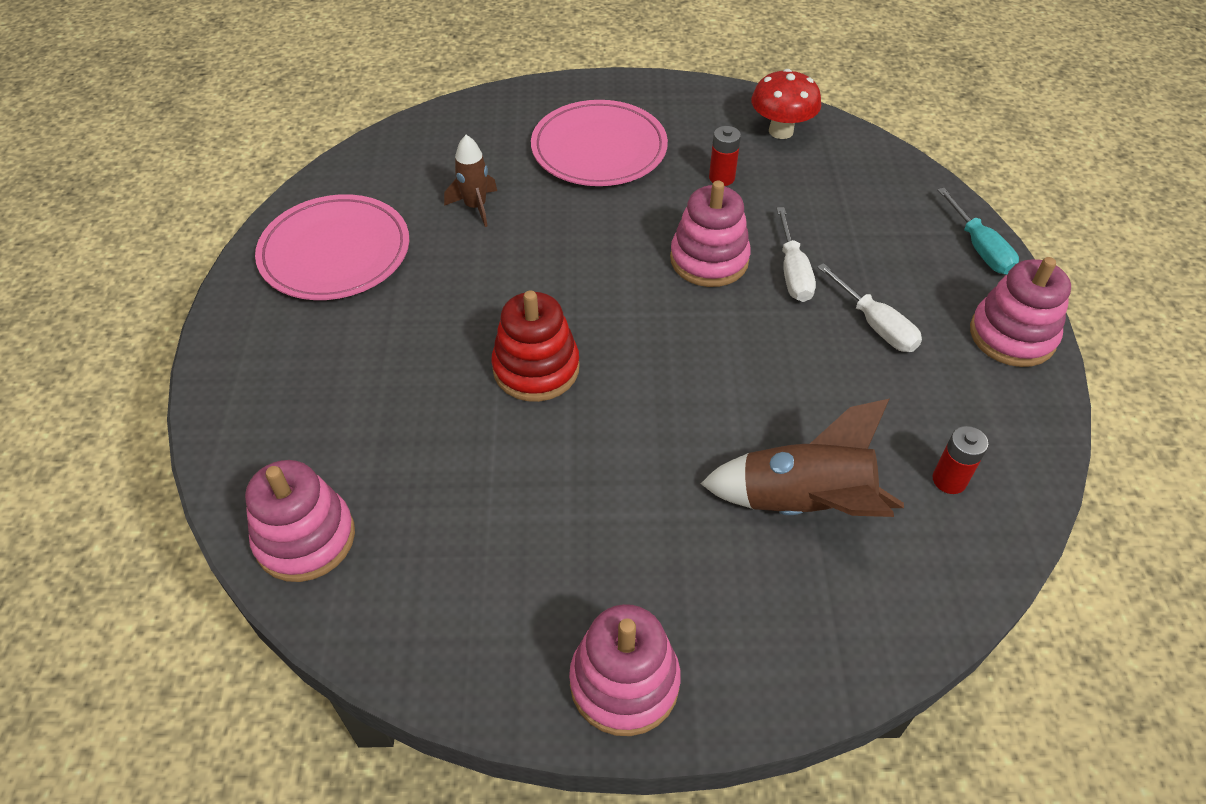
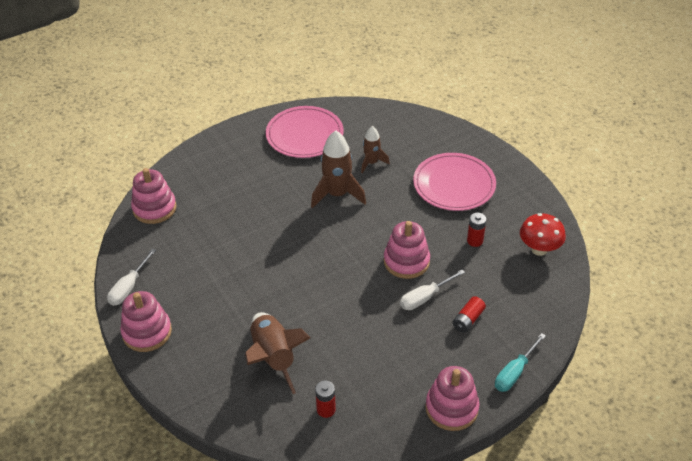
camera: 60 degrees right, 5 degrees down
red stacking toy [492,290,580,402] -> none
white screwdriver [817,263,922,352] -> white screwdriver moved to [107,249,156,306]
none -> brown rocket [311,131,366,208]
none -> red battery [453,296,486,333]

